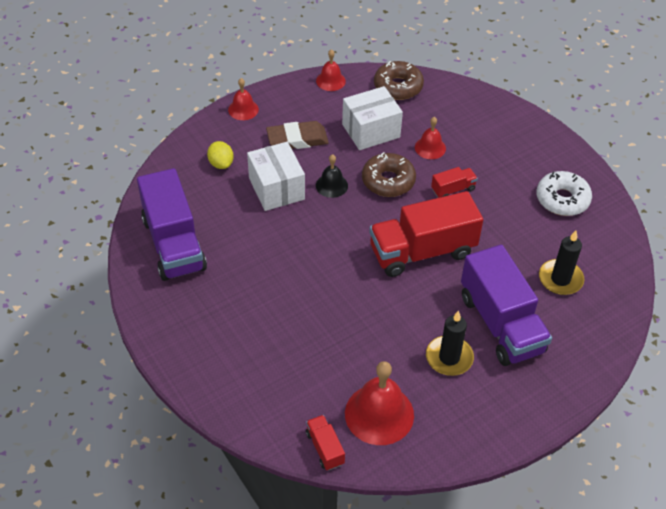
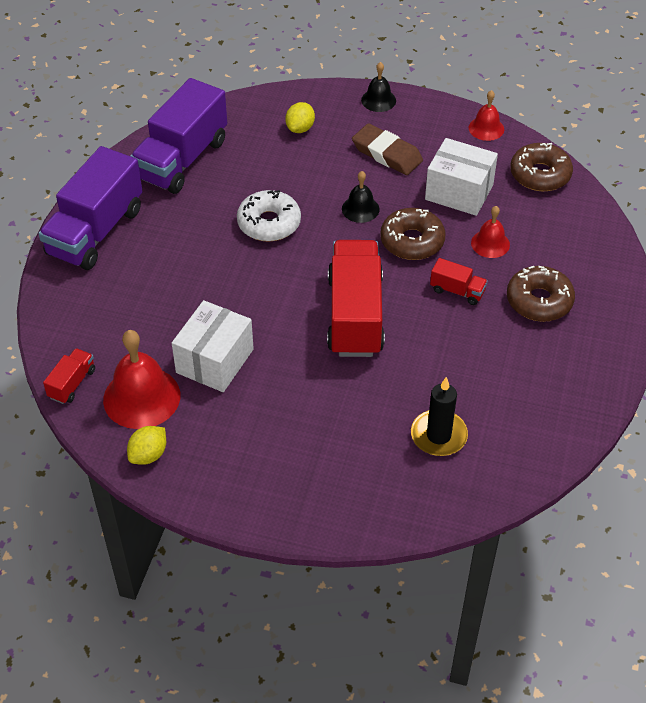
camera: 50 degrees right, 0 degrees up
red bell [228,78,259,120] -> black bell [361,62,396,112]
white box [247,142,305,211] -> white box moved to [172,300,254,392]
red truck [369,191,483,277] -> red truck turned 60 degrees clockwise [327,240,385,357]
black candle [426,310,474,376] -> none
purple truck [461,245,552,366] -> purple truck moved to [38,146,142,270]
white donut [536,171,592,216] -> white donut moved to [237,190,301,242]
none -> yellow lemon [127,426,166,465]
none -> brown donut [507,266,575,322]

